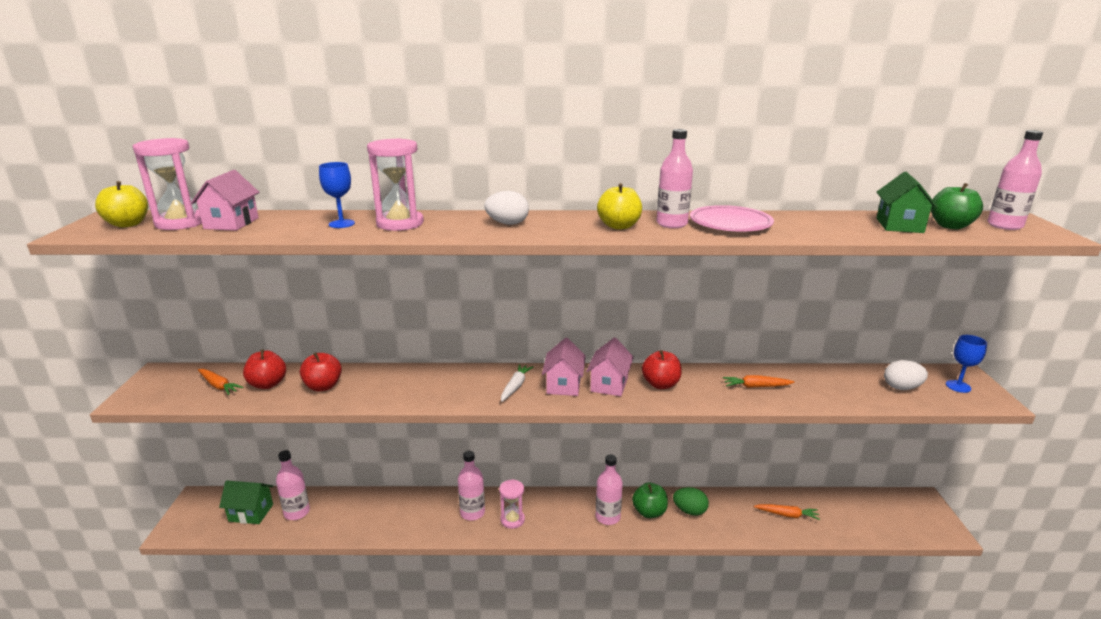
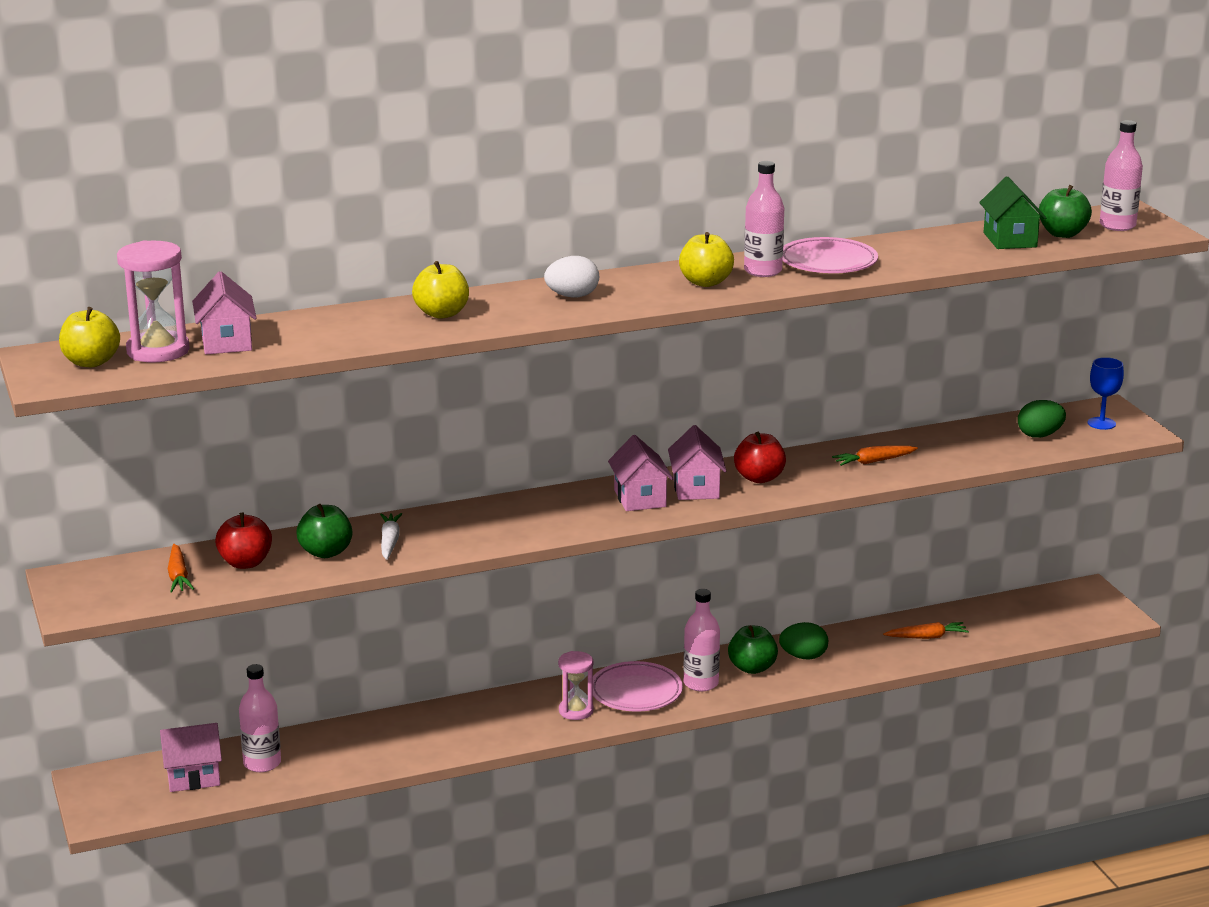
camera: 20 degrees left, 0 degrees up
orange carrot [198,369,244,395] -> orange carrot turned 60 degrees clockwise [168,544,194,592]
green house [219,480,273,524] -> pink house [160,723,222,792]
red apple [300,352,342,391] -> green apple [297,504,352,558]
blue goblet [319,162,355,228] -> none
pink hourglass [367,138,424,231] -> yellow apple [412,261,469,319]
pink bottle [458,451,485,521] -> none
white carrot [501,364,533,402] -> white carrot moved to [380,513,402,560]
white egg [884,360,928,390] -> green egg [1018,400,1066,438]
none -> pink plate [593,661,683,711]

